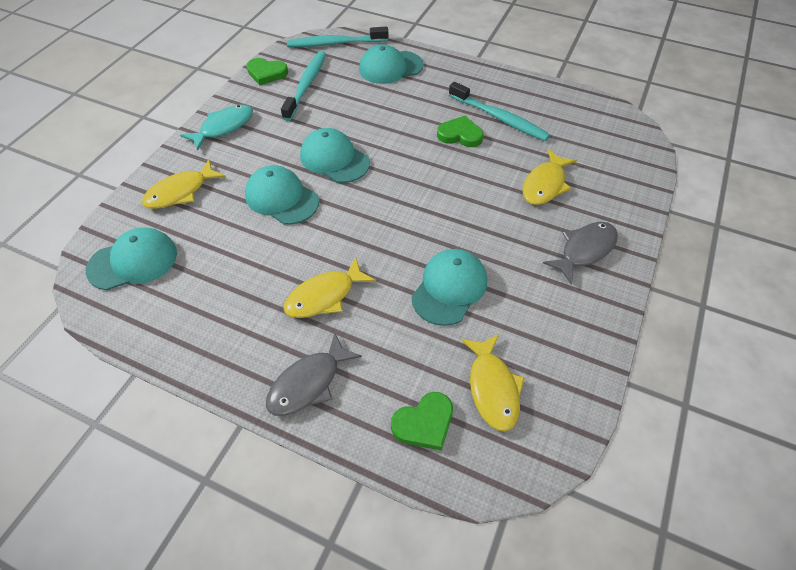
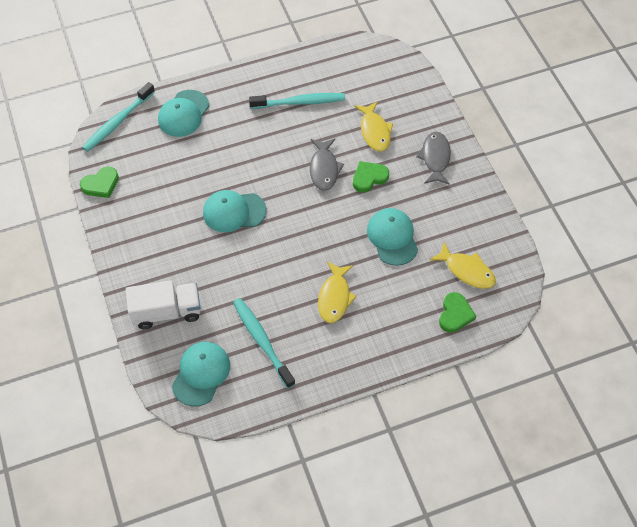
camera: 45 degrees left, 5 degrees up
yellow fish [142,159,226,209] -> white truck [126,280,201,329]
turquoise fish [180,105,253,151] -> none
turquoise cap [245,165,319,225] -> none
grey fish [266,332,362,416] -> grey fish moved to [310,139,344,191]
turquoise toothbrush [281,51,326,121] -> turquoise toothbrush moved to [233,298,295,388]
green heart [437,116,483,147] -> green heart moved to [353,161,389,193]

